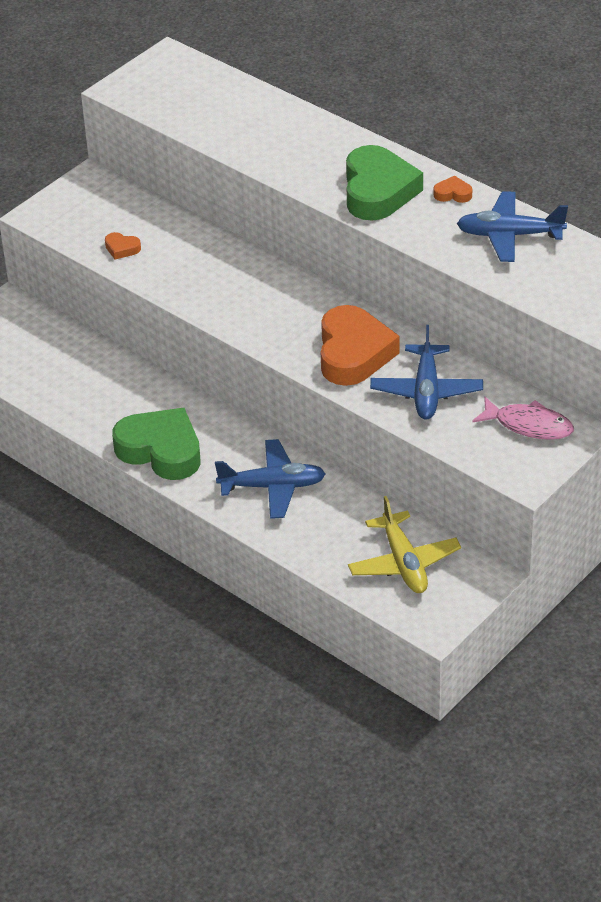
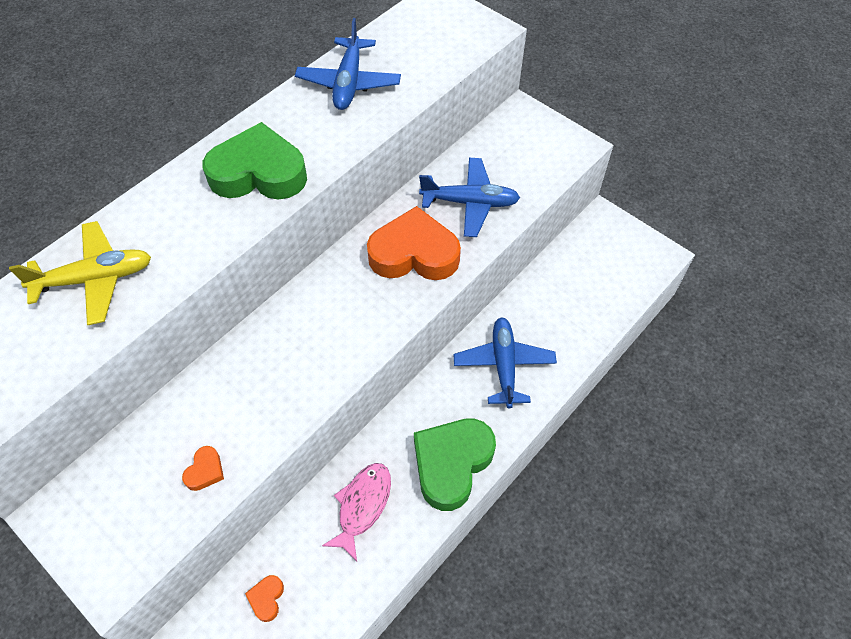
camera: 90 degrees left, 15 degrees up
yellow plane [348,496,461,593] -> yellow plane moved to [9,221,151,325]
orange heart [434,176,472,203] -> orange heart moved to [245,575,284,622]
pink fish [472,396,574,440] -> pink fish moved to [322,463,391,561]

